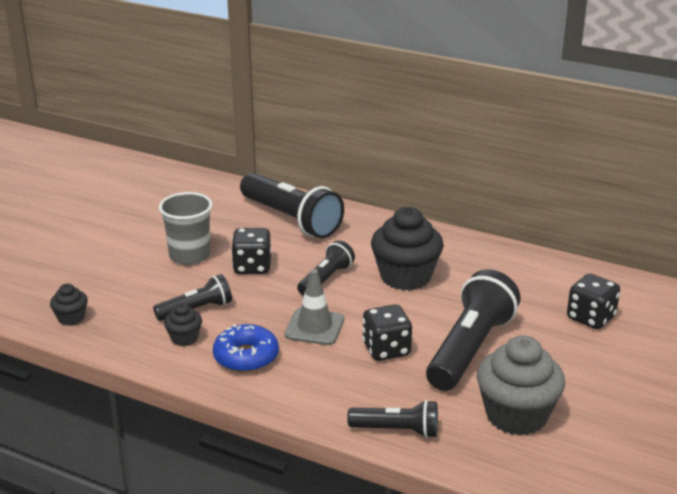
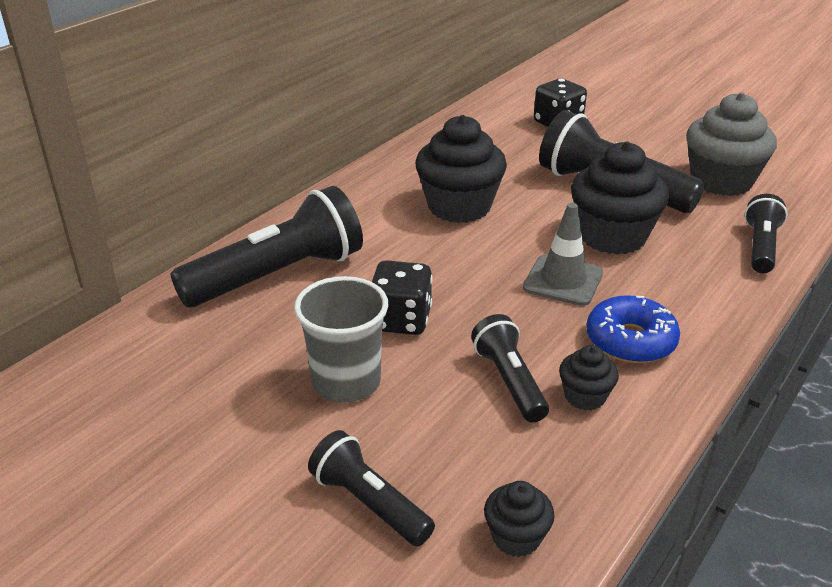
camera: 80 degrees left, 5 degrees up
black flashlight [297,240,355,296] -> black flashlight moved to [308,430,435,546]
black dice [362,304,412,361] -> black cupcake [571,141,669,255]

